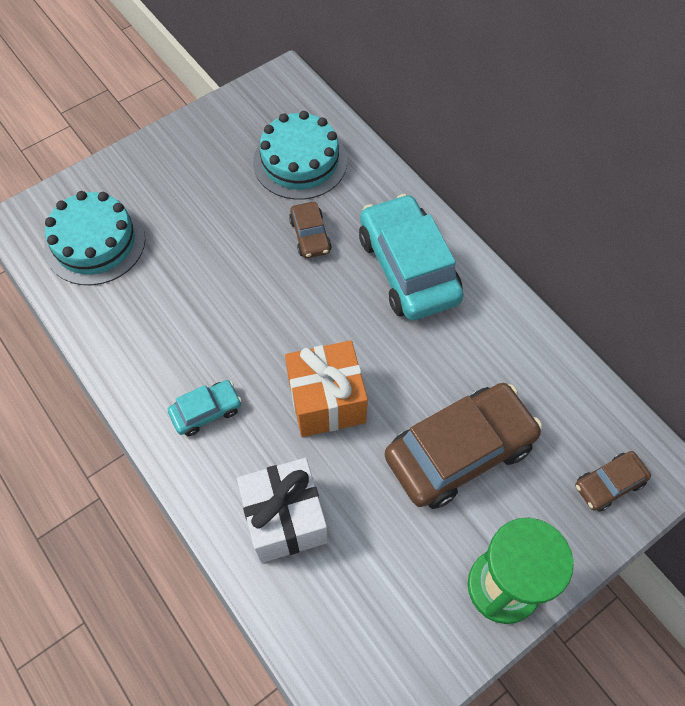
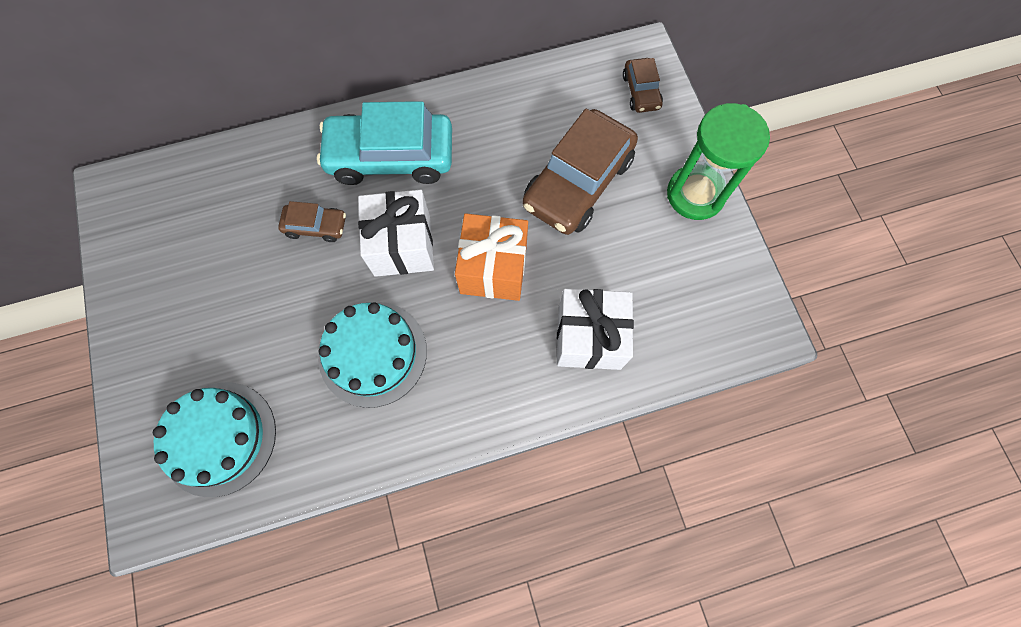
camera: 70 degrees left, 10 degrees up
turquoise car [168,380,242,436] -> none
turquoise cake [253,111,347,200] -> turquoise cake moved to [318,302,427,408]
brown car [385,383,542,509] -> brown car turned 135 degrees counterclockwise [522,109,638,235]
none -> white gift [358,190,434,277]

